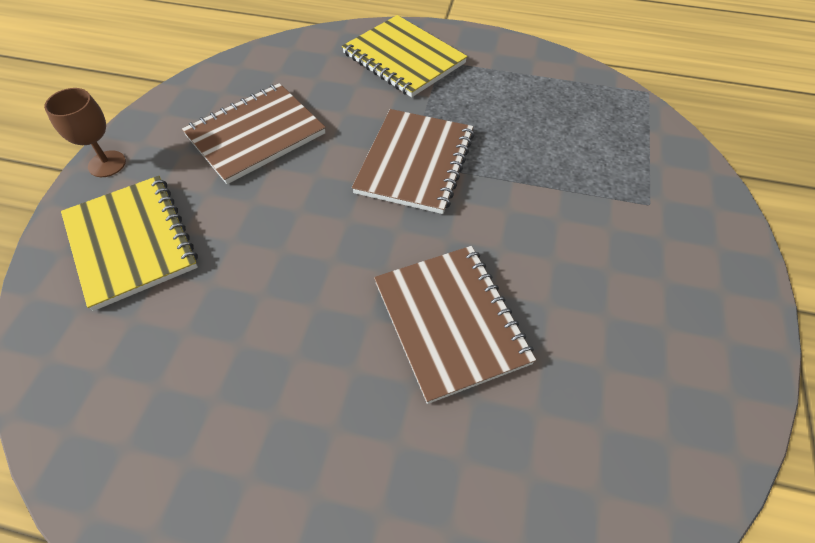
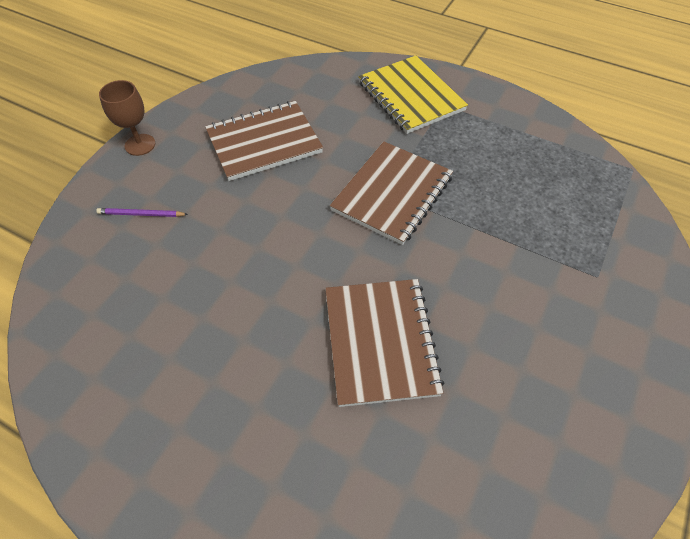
camera: 15 degrees right, 0 degrees up
yellow notebook [61,176,198,311] -> purple pencil [96,208,188,217]

